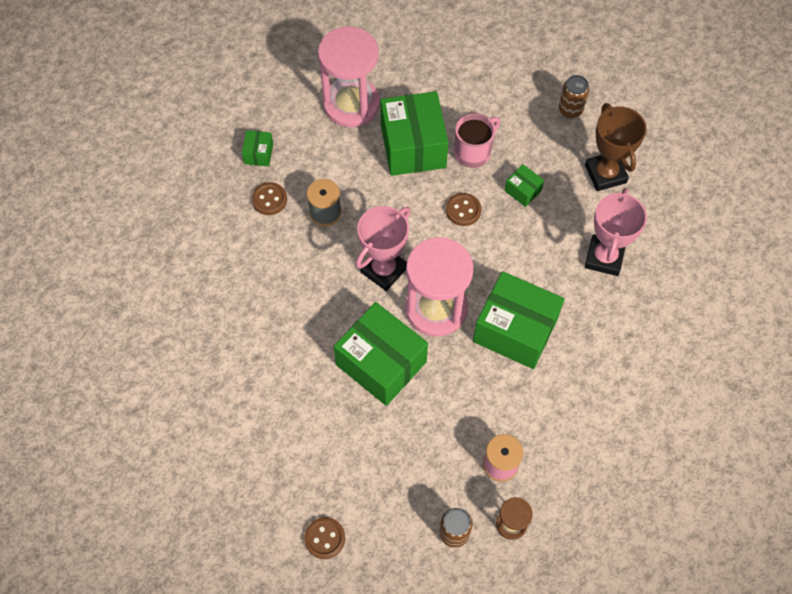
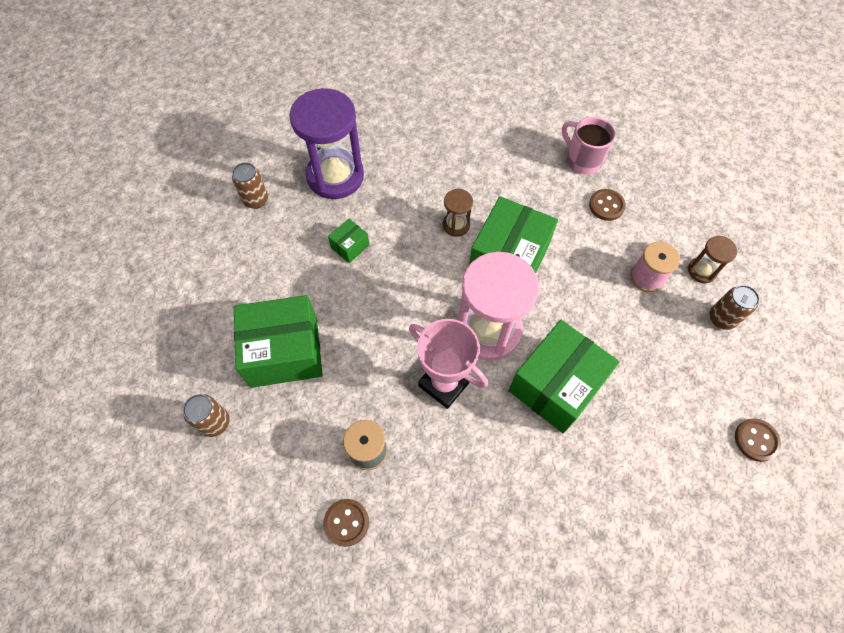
camera: 90 degrees left, 0 degrees up
green box [242,130,273,166] -> none
pink hourglass [318,26,380,127] -> brown can [183,394,230,437]
brown button [446,193,481,226] -> brown button moved to [589,189,626,221]
pink mug [454,113,500,168] -> pink mug moved to [562,117,615,174]
brown trophy [585,103,647,191] -> purple hourglass [289,88,364,199]
pink trophy [585,188,647,276] -> none
none -> brown hourglass [443,189,473,237]

